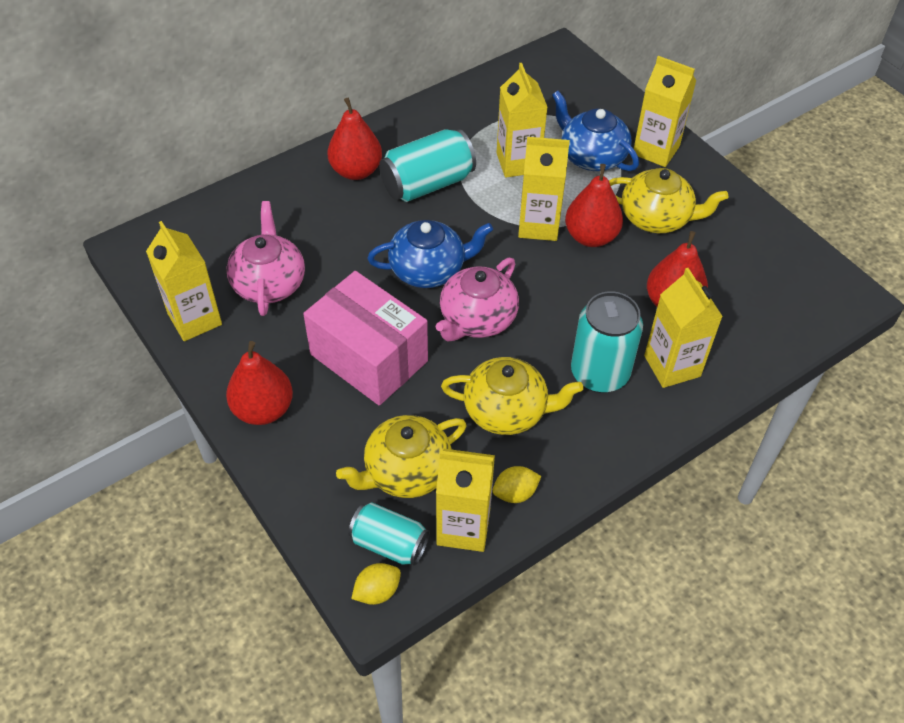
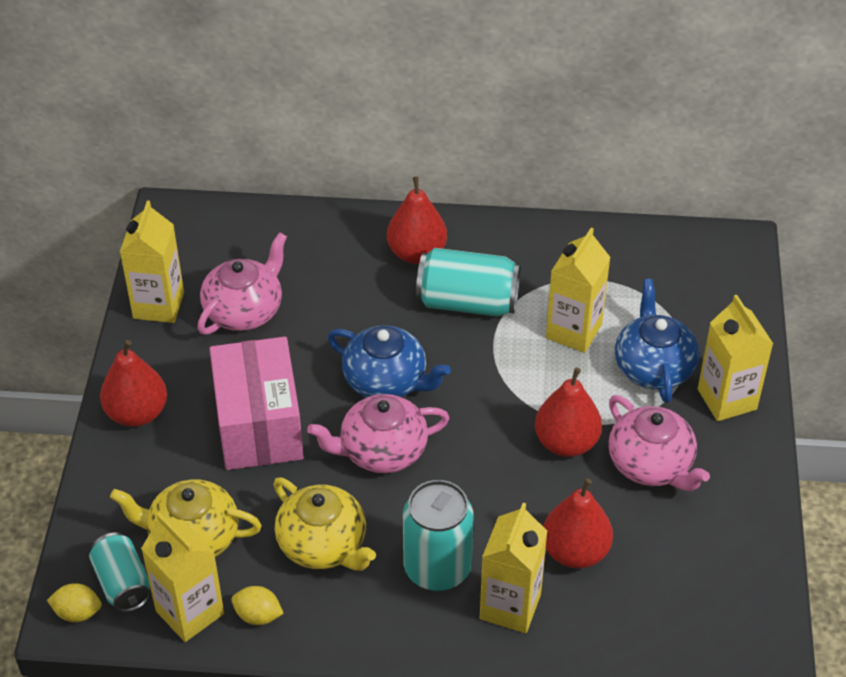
camera: 40 degrees right, 5 degrees down
yellow carton [518,137,570,241] -> none
yellow teapot [609,168,728,233] -> pink teapot [608,395,710,492]

